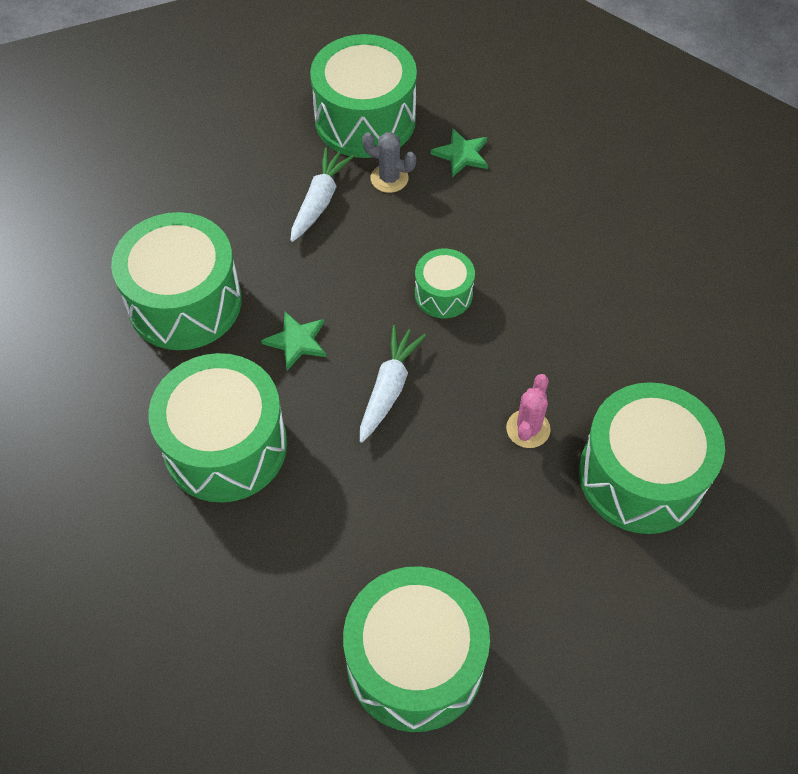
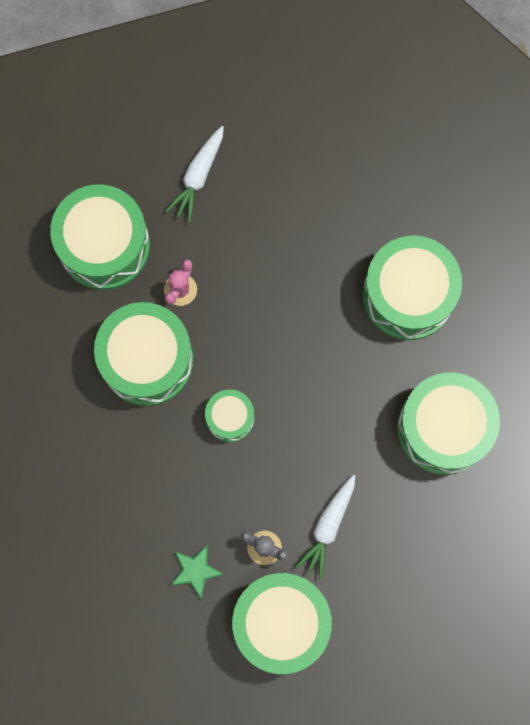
camera: 175 degrees left, 20 degrees up
green star [261,312,326,371] -> none
green drum [343,566,490,732] -> green drum moved to [94,302,193,406]
white carrot [360,325,426,443] -> white carrot moved to [165,126,224,222]

